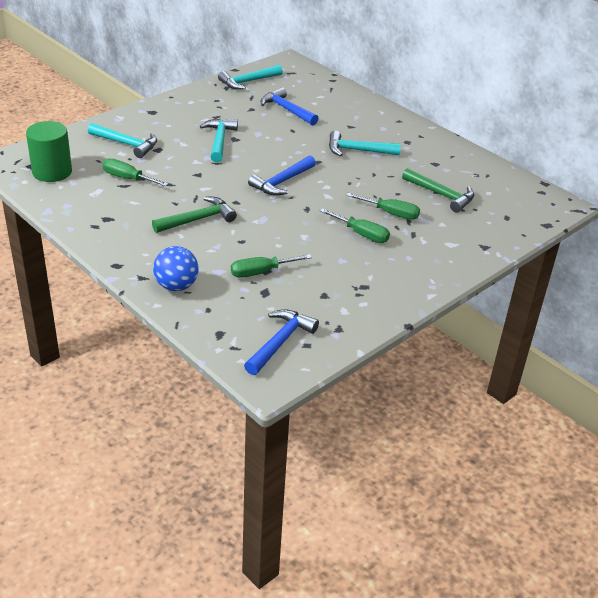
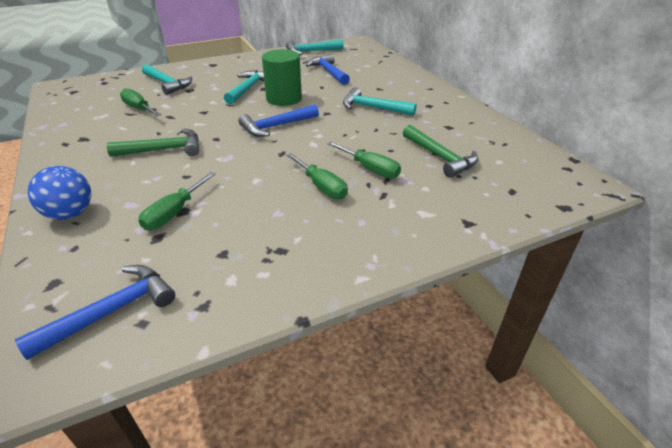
camera: 20 degrees right, 0 degrees up
green cylinder [26,121,72,182] -> green cylinder moved to [262,49,302,106]
green screwdriver [231,254,312,278] -> green screwdriver turned 60 degrees counterclockwise [138,172,216,230]

